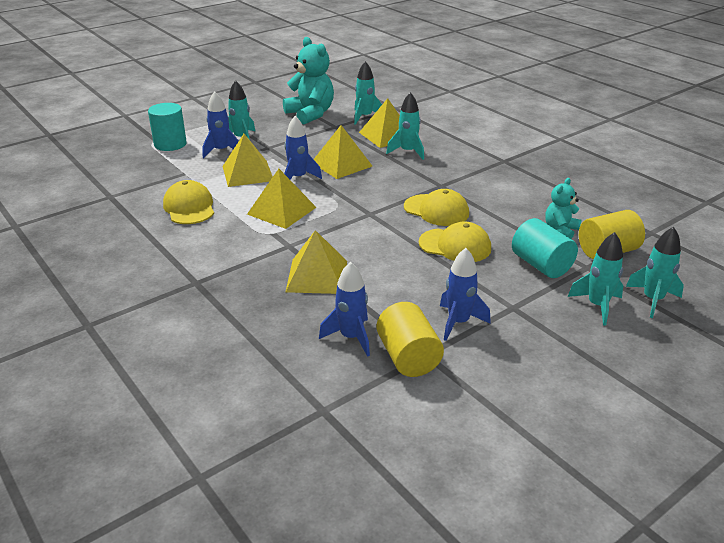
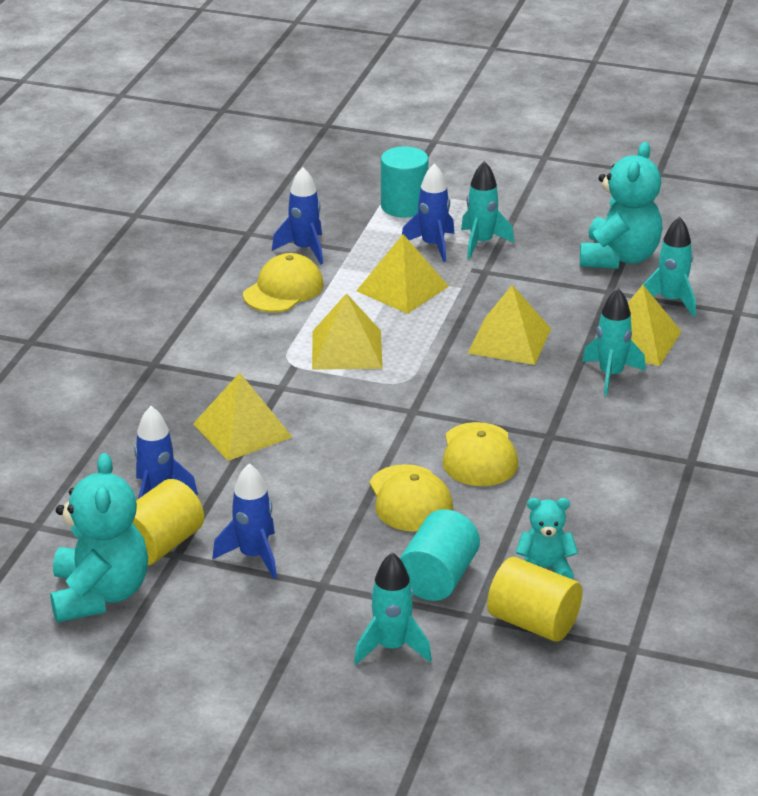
camera: 55 degrees right, 0 degrees up
blue rocket [284,116,322,180] -> blue rocket moved to [272,167,323,264]
turquoise rocket [626,227,684,318] -> none
none -> turquoise teddy bear [50,453,148,623]

